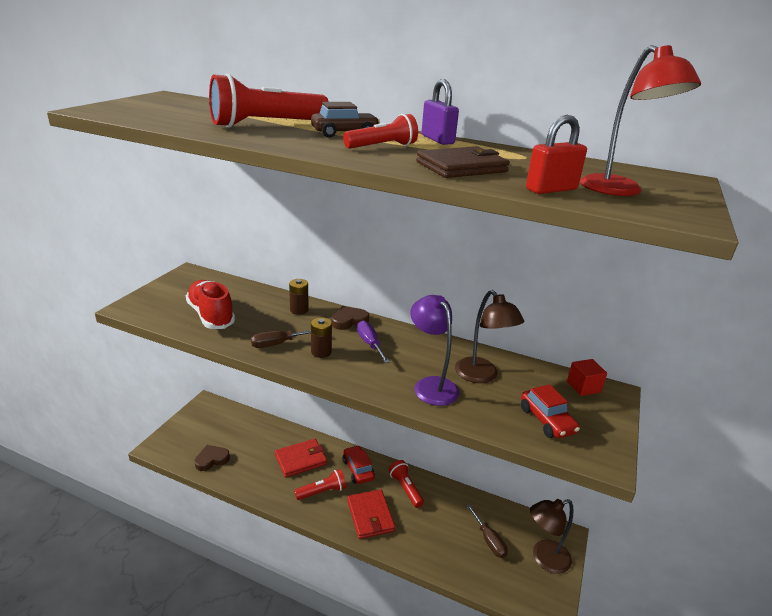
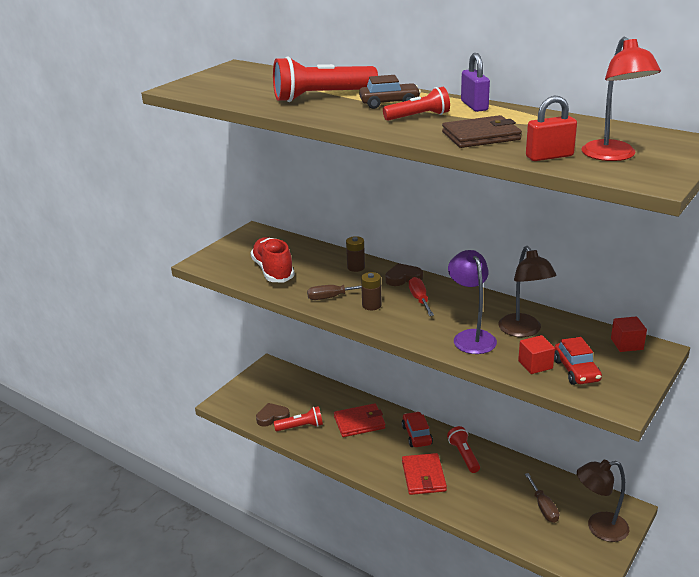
camera: 15 degrees right, 0 degrees up
red flashlight [294,469,346,500] -> red flashlight moved to [274,406,323,431]
purple screwdriver [357,321,390,363] -> red screwdriver [409,277,434,316]
none -> red cube [518,335,555,374]

